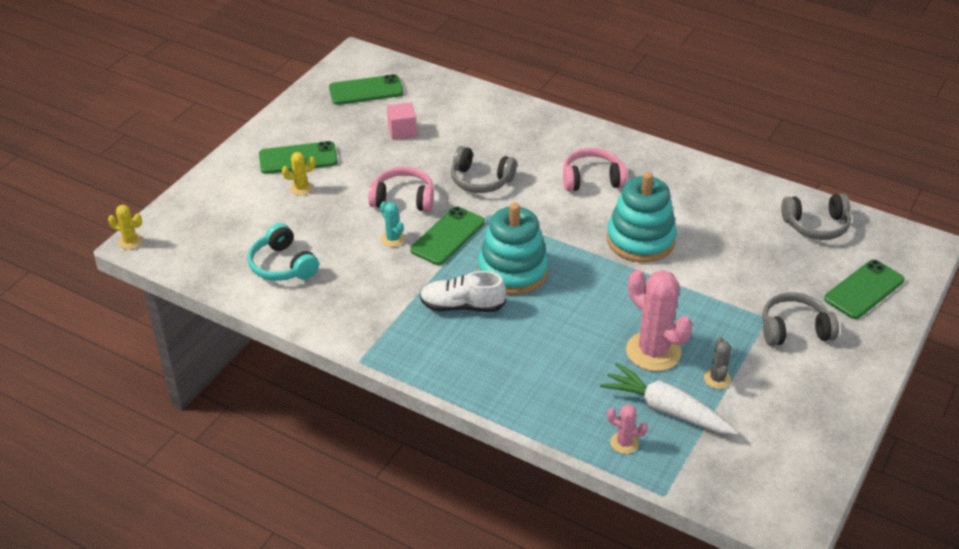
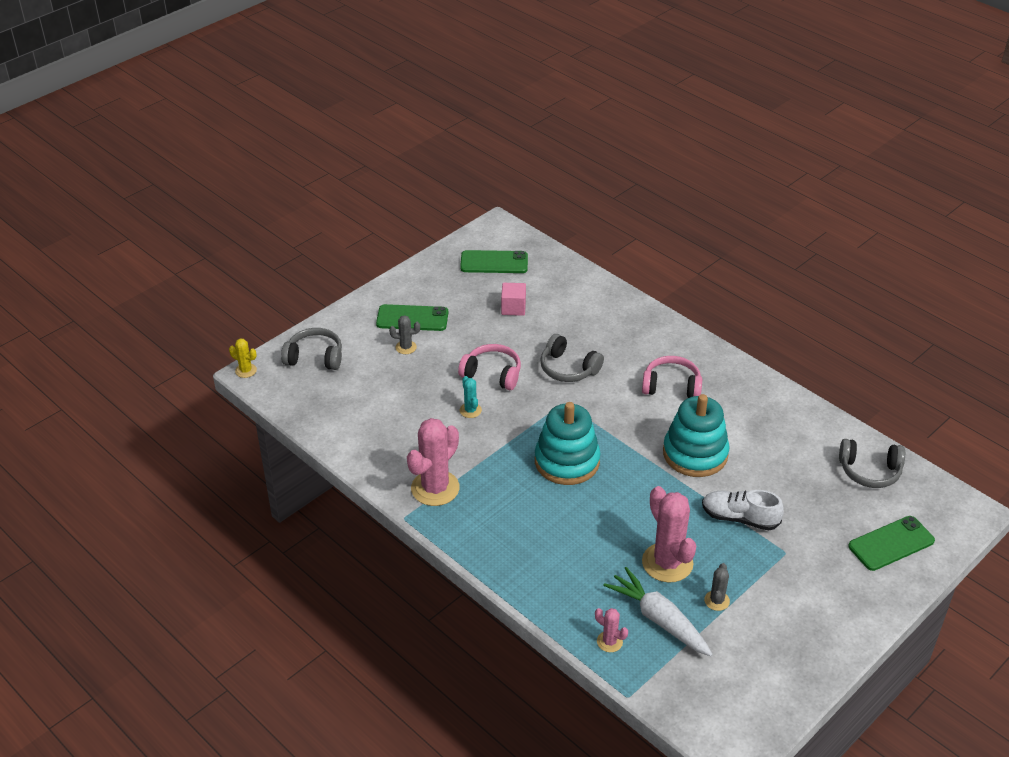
camera: 15 degrees right, 0 degrees up
turquoise headphones [248,223,319,281] -> none
yellow cactus [282,152,316,196] -> grey cactus [389,315,420,354]
green phone [410,207,485,265] -> none
white shoe [420,271,506,312] -> white shoe moved to [702,490,784,530]
grey headphones [762,292,839,346] -> grey headphones moved to [281,328,342,370]
none -> pink cactus [407,418,460,506]

